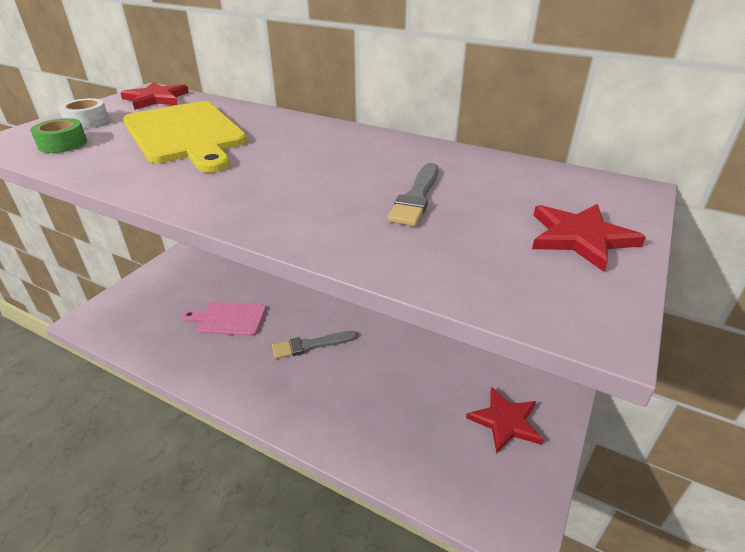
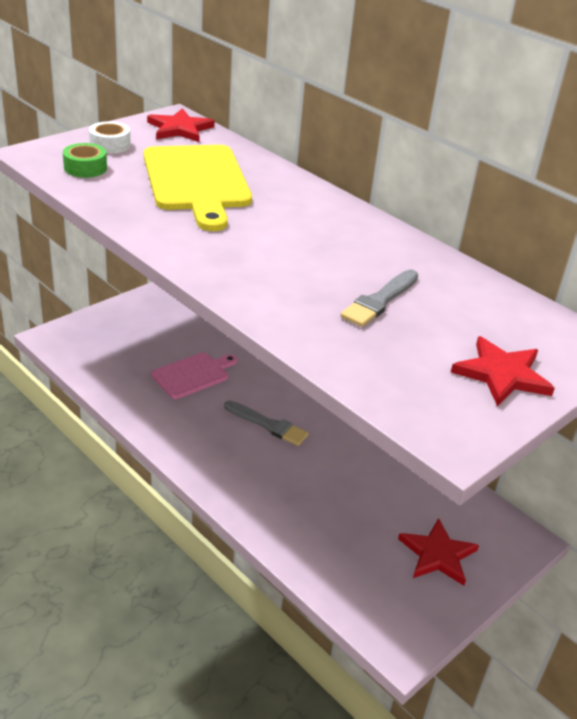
camera: 15 degrees right, 0 degrees up
pink cutting board [182,302,266,336] -> pink cutting board turned 120 degrees clockwise [151,353,238,399]
grey brush [272,331,357,359] -> grey brush turned 150 degrees counterclockwise [224,401,309,446]

